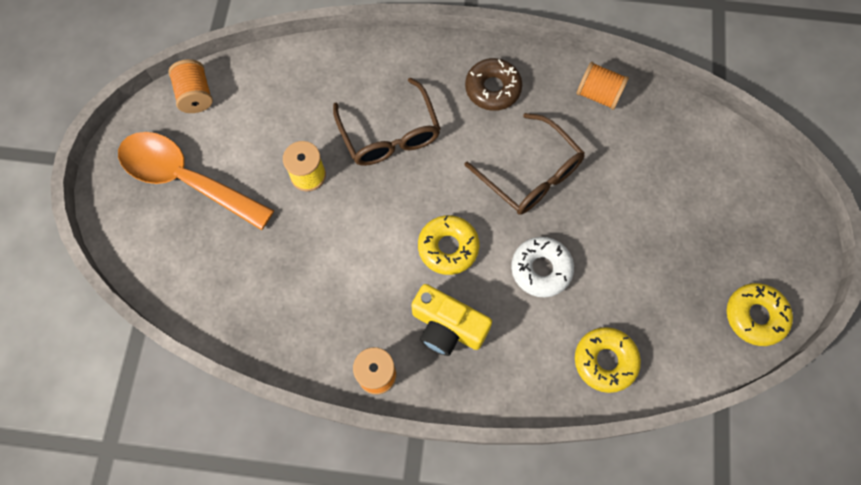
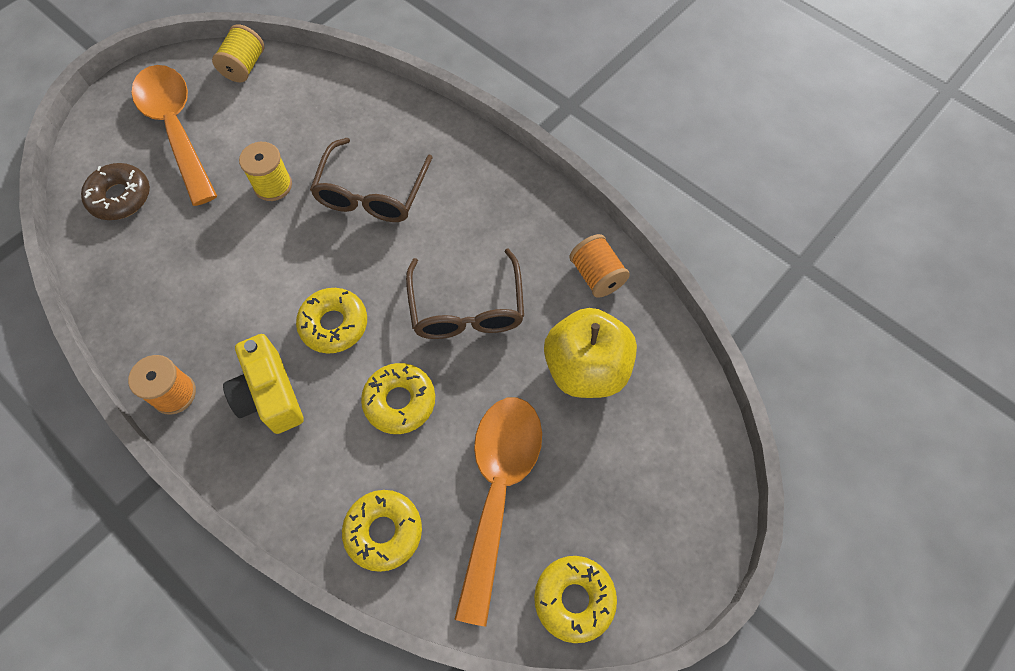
camera: 35 degrees right, 5 degrees down
orange spool [168,59,213,113] -> yellow spool [212,24,264,82]
brown donut [465,58,522,111] -> brown donut moved to [81,163,150,220]
white donut [511,237,574,297] -> yellow donut [361,363,435,434]
none -> orange spoon [455,397,542,626]
none -> yellow apple [544,308,637,398]

